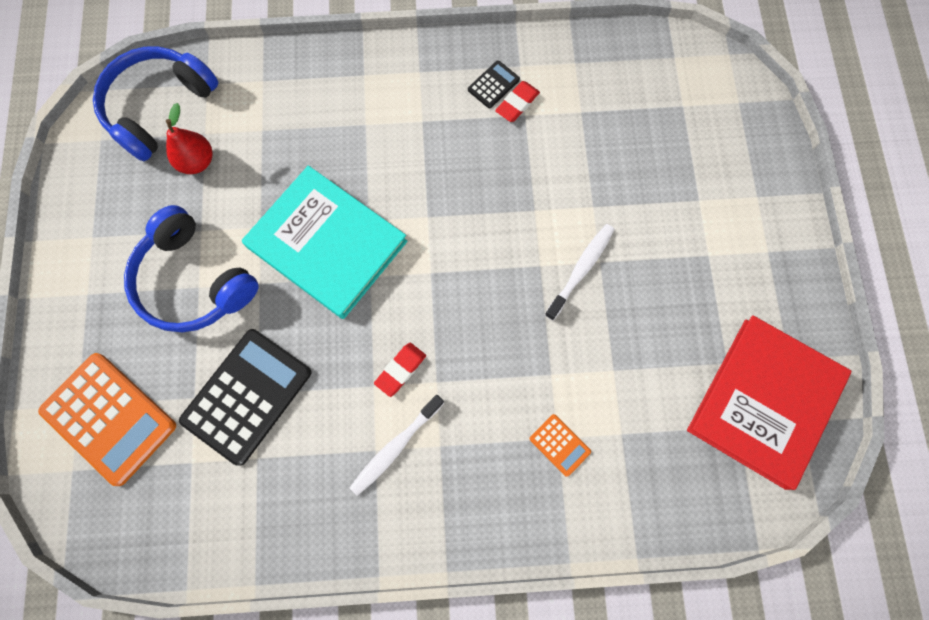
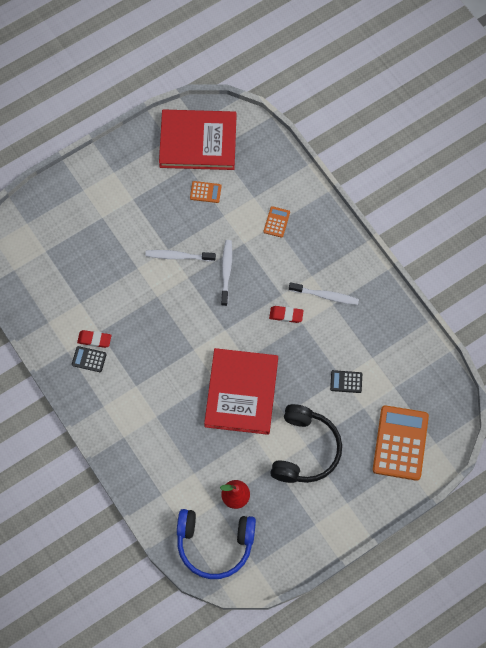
camera: 120 degrees left, 5 degrees down
blue headphones [124,205,259,332] -> black headphones [270,404,342,483]
black calculator [179,329,312,466] -> black calculator [330,370,362,393], size x0.45
turquoise book [242,166,407,319] -> red book [204,348,278,435]
none -> orange calculator [190,181,222,203]
none -> white toothbrush [221,240,232,306]

